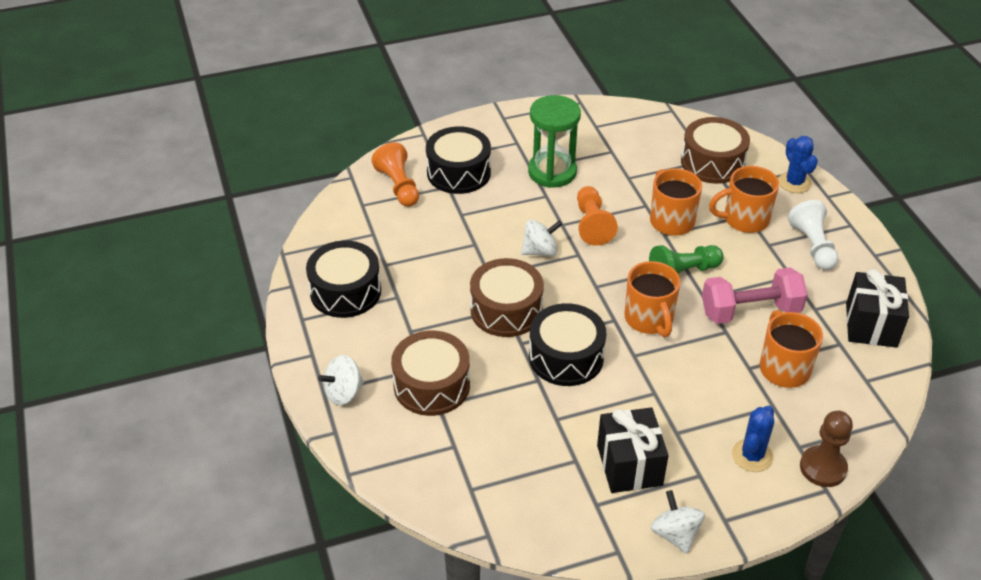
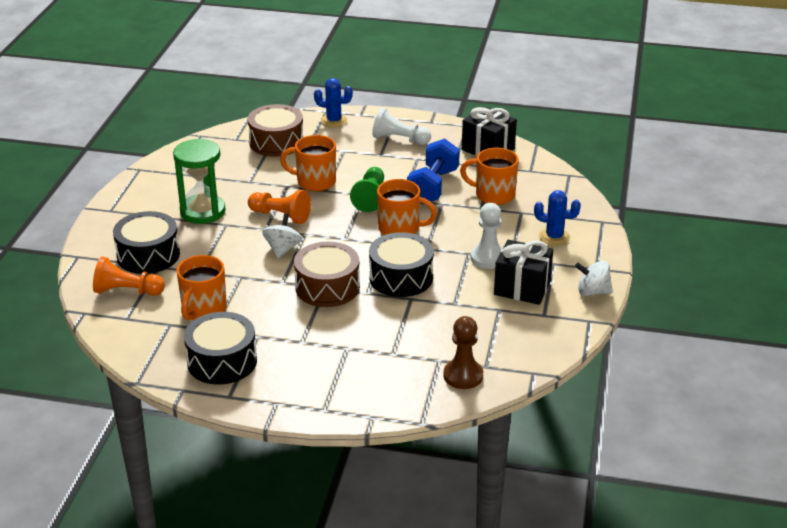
camera: 60 degrees left, 10 degrees down
white spinning top [318,355,364,405] -> none
brown drum [391,331,470,416] -> none
pink dumbbell [702,267,808,324] -> blue dumbbell [407,138,460,205]
orange mug [709,166,779,233] -> orange mug moved to [176,255,227,320]
blue cactus [732,406,774,472] -> blue cactus turned 45 degrees counterclockwise [534,190,581,245]
brown pawn [800,411,853,487] -> brown pawn moved to [443,316,483,389]
none -> white pawn [471,203,502,269]

